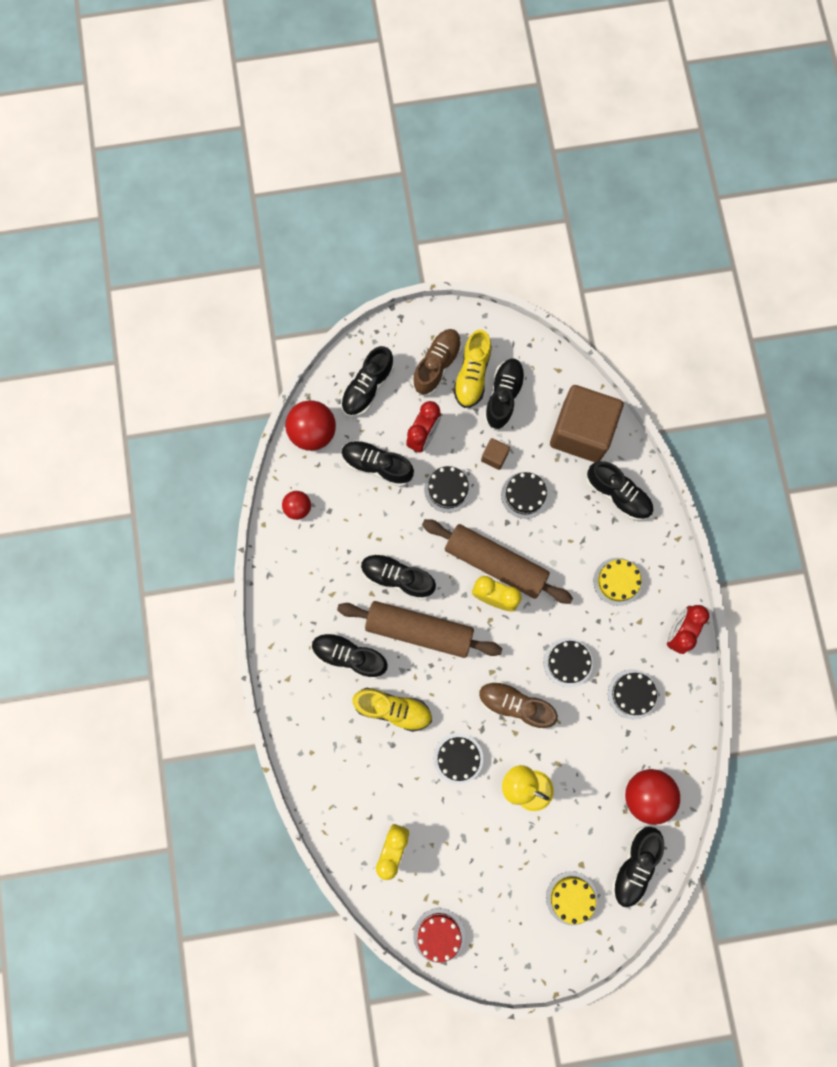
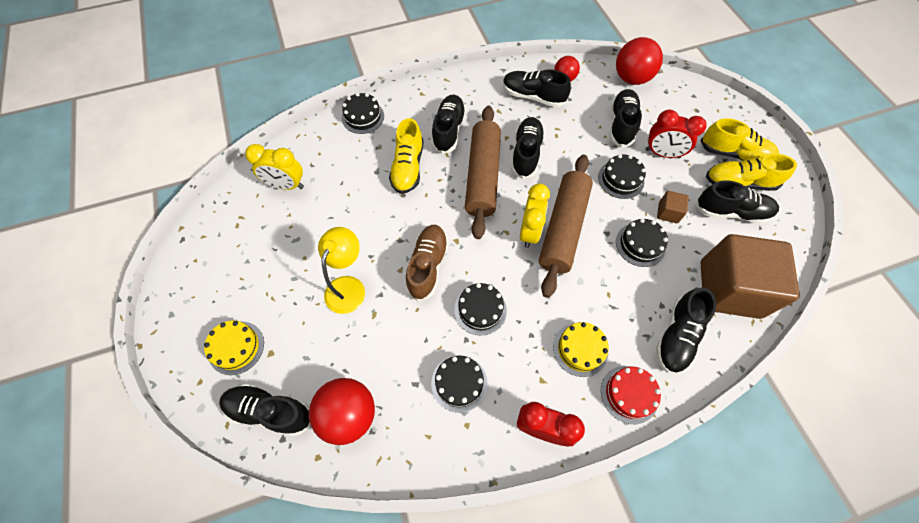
camera: 80 degrees right, 15 degrees down
black shoe [341,346,394,417] -> black shoe moved to [503,69,571,107]
brown shoe [412,329,462,396] -> yellow shoe [700,118,779,161]
red cake [413,908,465,963] -> red cake moved to [601,366,661,424]
black cake [433,733,483,784] -> black cake moved to [342,93,384,134]

